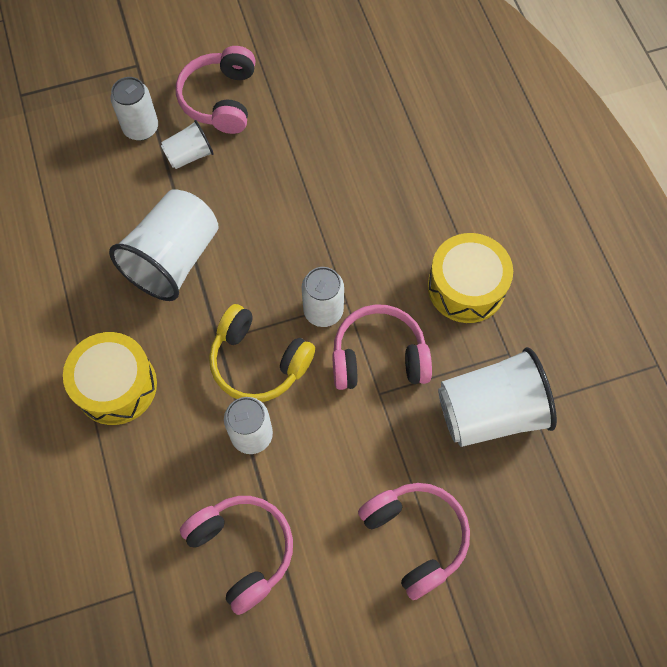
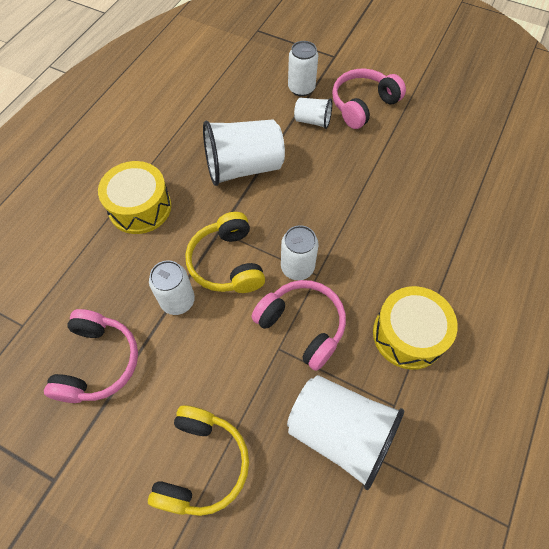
camera: 45 degrees right, 5 degrees down
pink headphones [358,483,470,600] -> yellow headphones [148,405,249,516]

